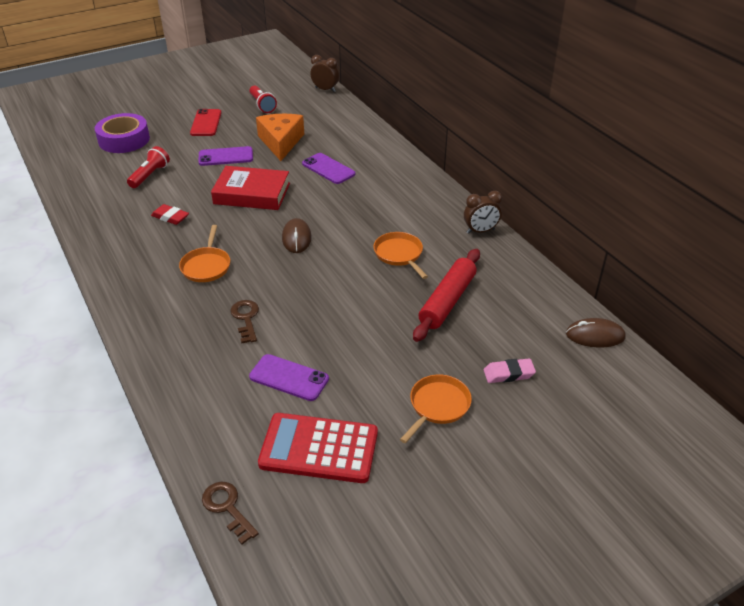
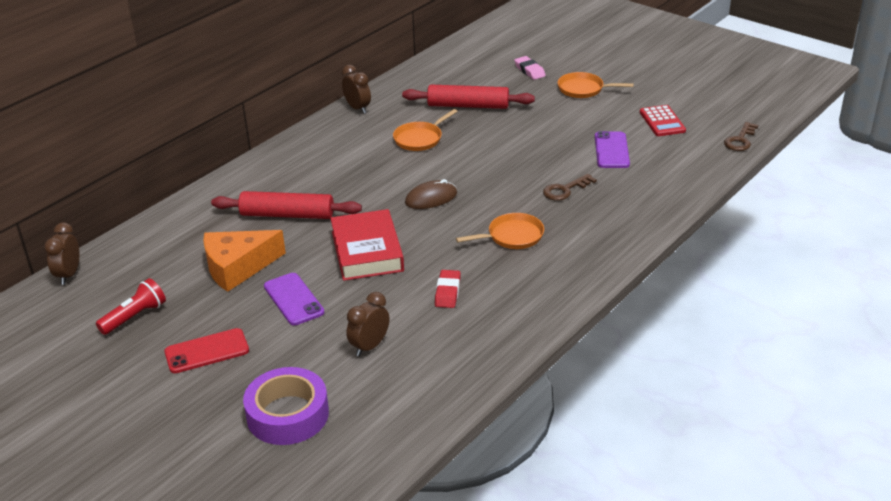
camera: 110 degrees left, 5 degrees down
red flashlight [127,146,170,188] -> brown clock [346,292,389,356]
red calculator [258,413,378,483] -> red calculator [640,105,686,136], size x0.62
purple phone [302,153,355,184] -> red rolling pin [211,191,362,219]
brown mouse [566,318,626,348] -> none

